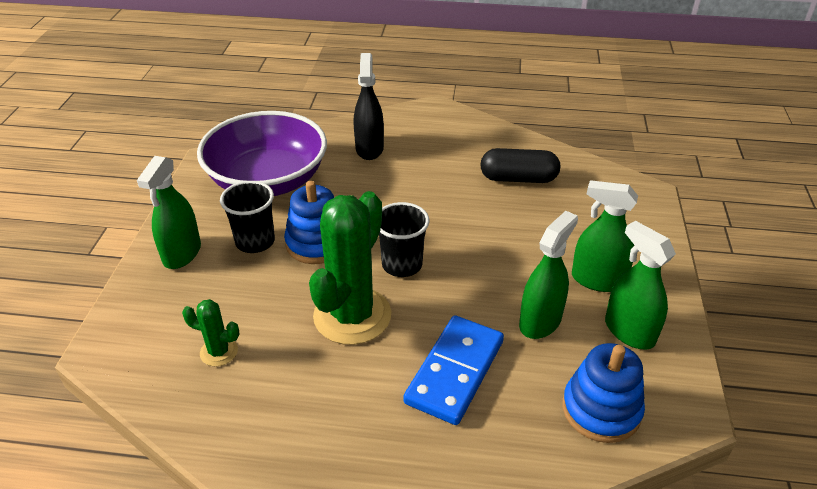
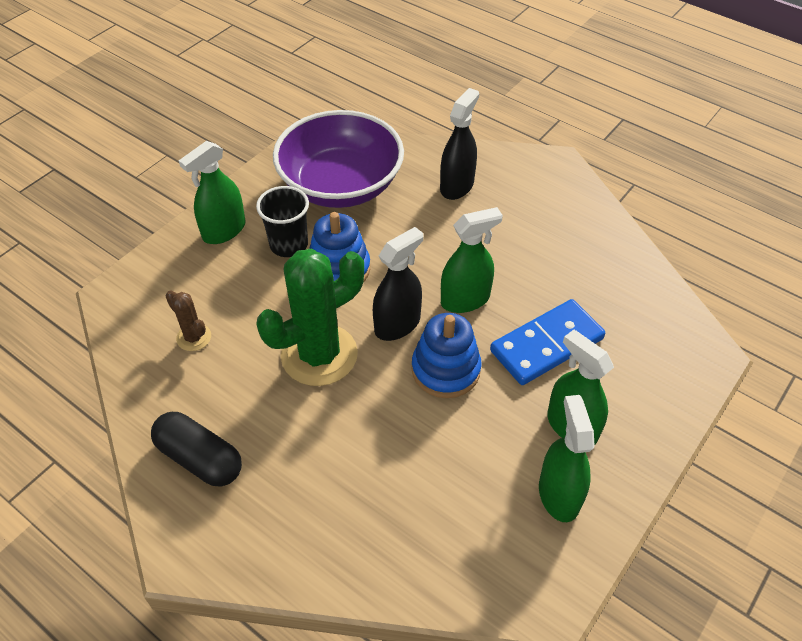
camera: 30 degrees right, 10 degrees up
green cactus [182,299,239,366] -> brown cactus [166,290,211,351]
black cup [379,202,429,277] -> black spray bottle [373,227,424,341]
blue domino [403,315,504,425] -> blue domino moved to [490,299,605,385]
black capsule [480,148,560,183] -> black capsule moved to [151,412,242,487]
green spray bottle [519,211,578,339] -> green spray bottle moved to [441,207,503,313]
blue stacking toy [562,343,645,443] -> blue stacking toy moved to [412,313,482,398]

